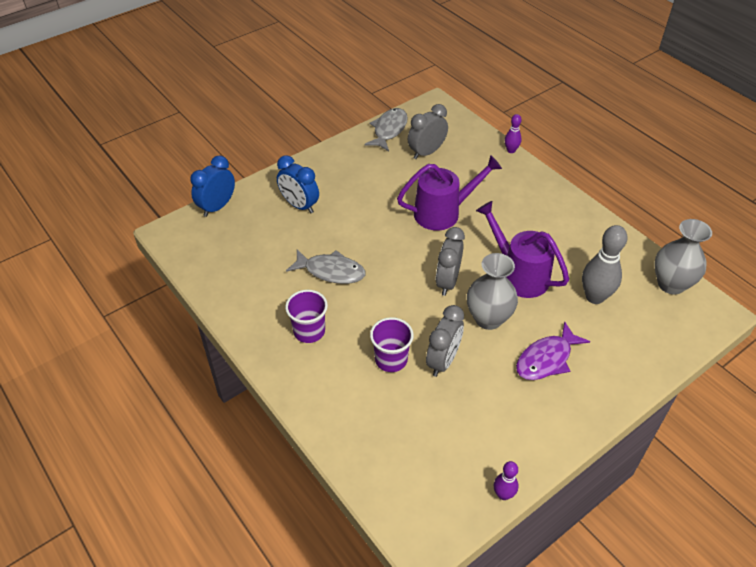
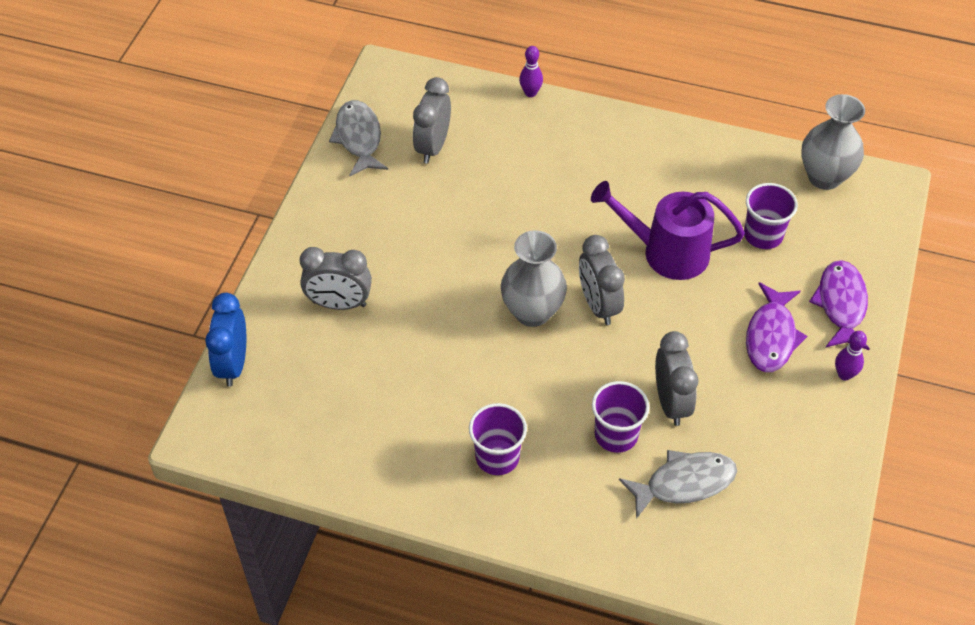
camera: 35 degrees left, 5 degrees up
blue clock [277,155,319,213] -> grey clock [300,247,372,310]
grey fish [286,249,366,284] -> grey fish moved to [619,450,737,519]
purple watering can [397,155,502,231] -> none
grey vase [467,253,518,330] -> grey vase moved to [501,230,567,327]
purple bowling pin [494,461,519,500] -> purple bowling pin moved to [835,331,867,380]
grey bowling pin [582,225,628,304] -> purple cup [744,183,798,249]
none -> purple fish [809,260,870,350]

